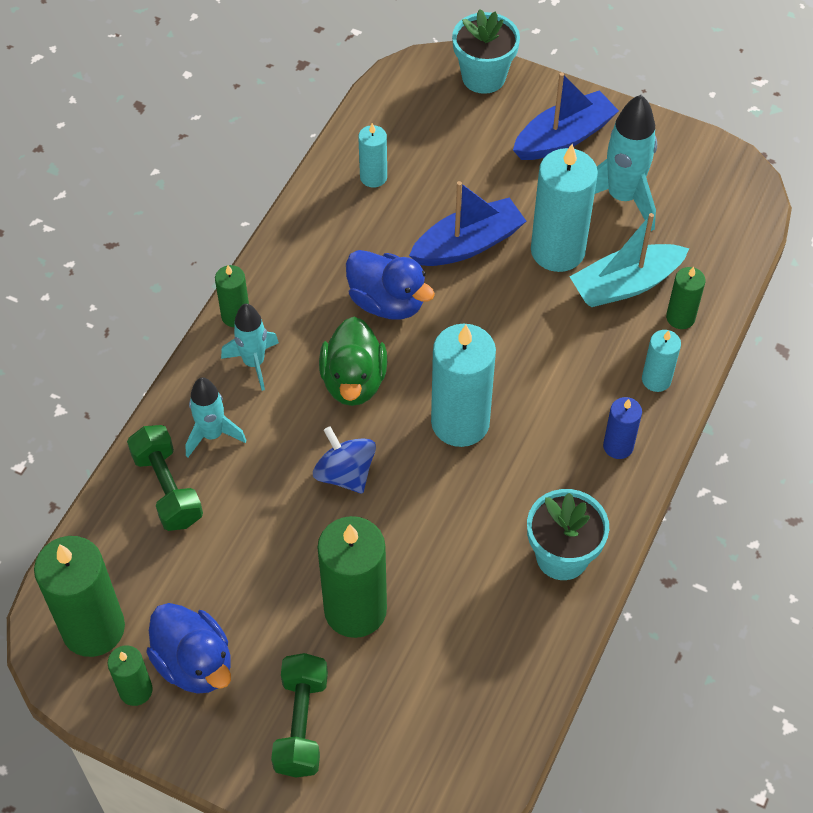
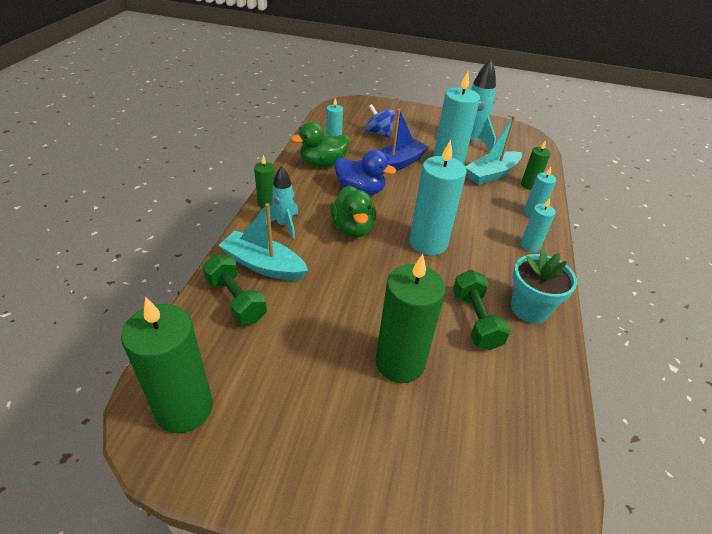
camera: 15 degrees left, 15 degrees down
green candle [108,645,153,706] -> none
blue duck [146,603,231,694] -> none
turquoise rocket [186,377,247,457] -> turquoise boat [219,203,308,281]
green dumbbell [271,653,328,777] -> green dumbbell moved to [453,270,511,350]
blue spinning top [313,426,376,494] -> blue spinning top moved to [365,104,395,138]
turquoise flower pot [452,9,520,94] -> none
blue boat [513,72,619,160] -> none
blue candle [603,397,642,459] -> turquoise candle [521,198,556,252]
none -> green duck [291,122,350,167]

